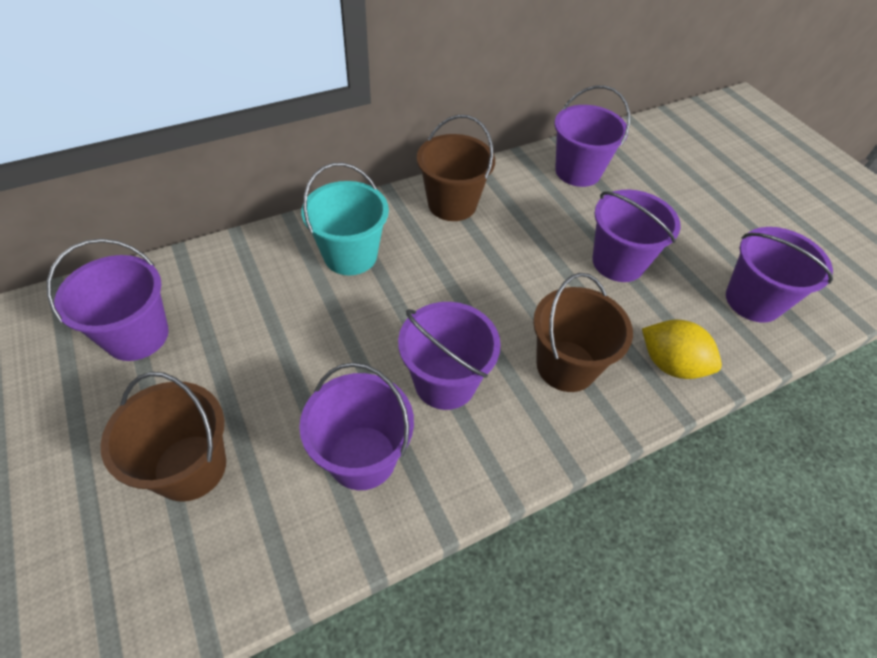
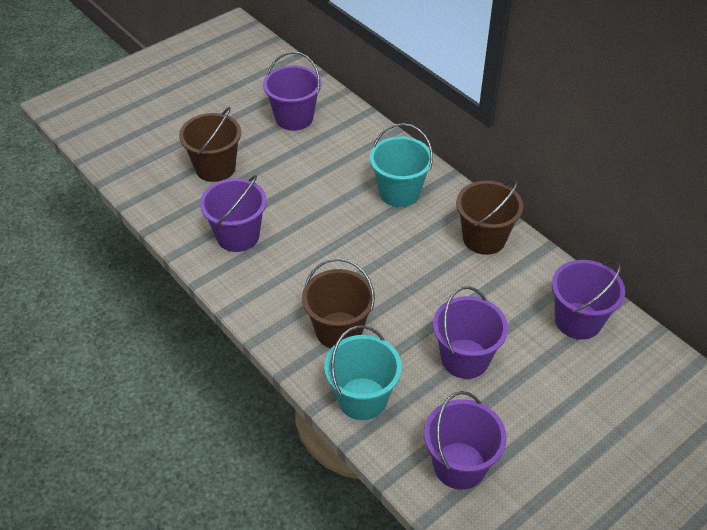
camera: 80 degrees right, 5 degrees down
purple bucket [398,302,501,410] -> none
yellow lemon [642,320,722,379] -> turquoise bucket [324,325,402,420]

